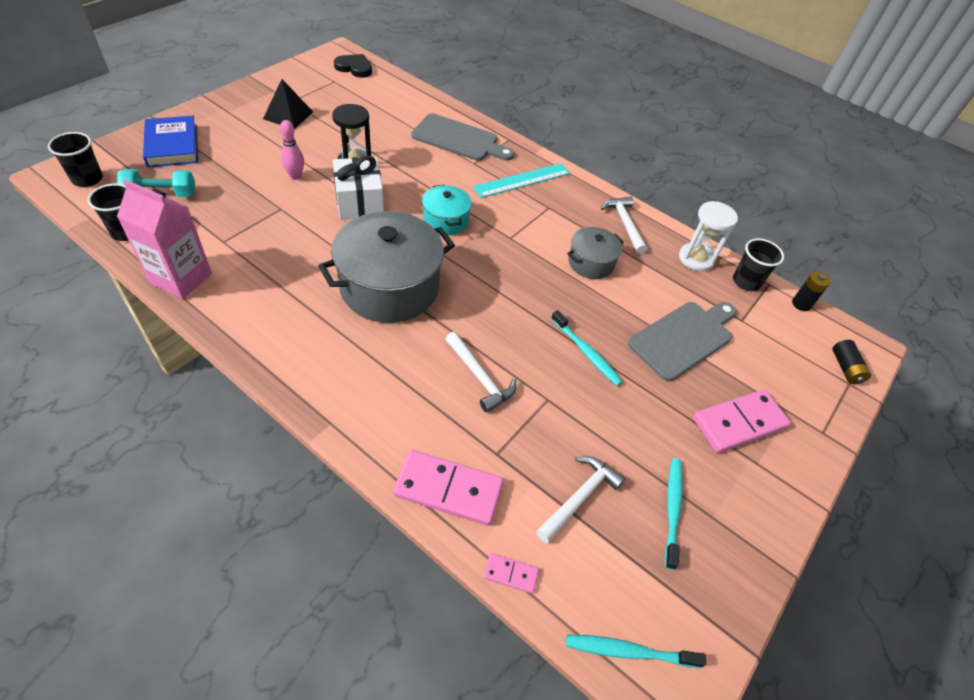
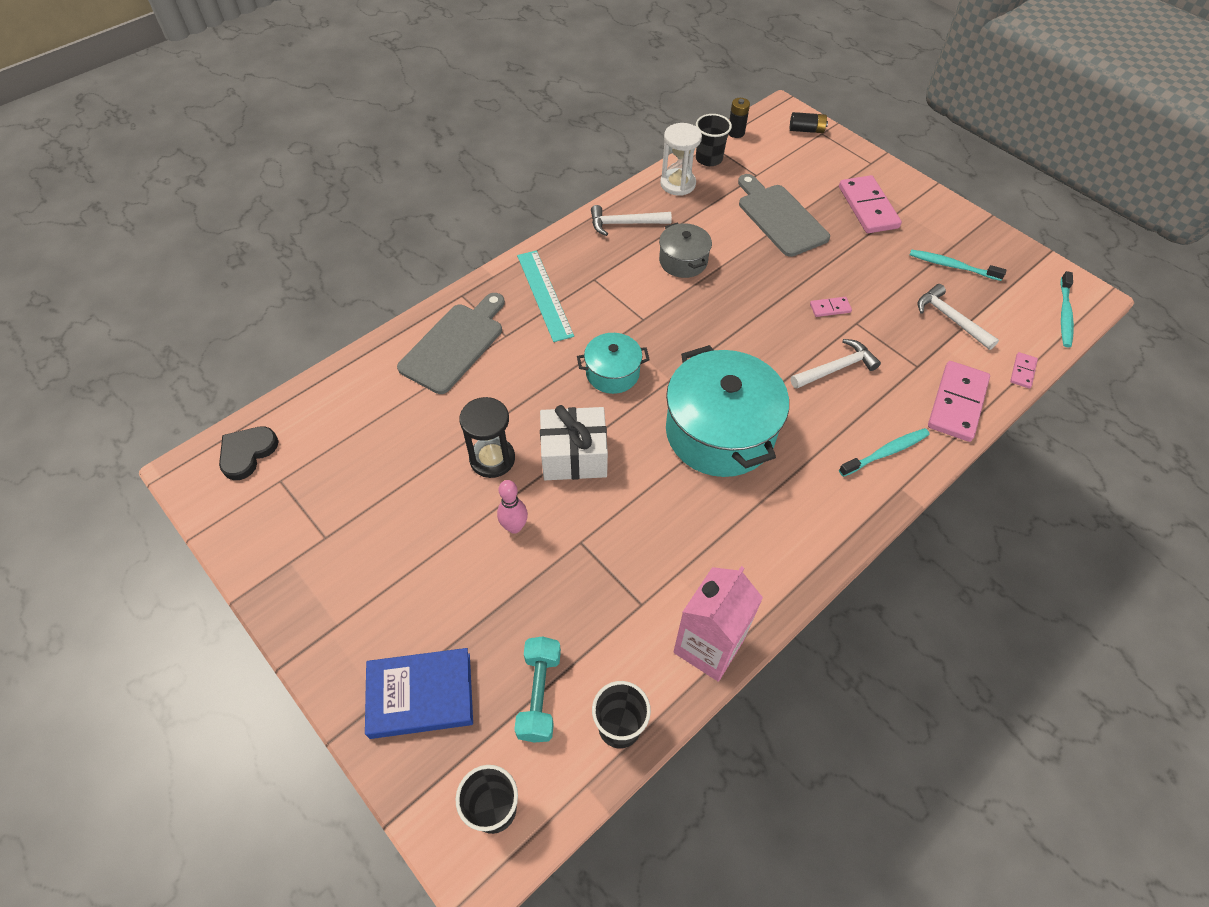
camera: 75 degrees left, 5 degrees up
black pyramid [263,79,313,129] -> none
grey pot [318,211,455,323] -> turquoise pot [666,345,789,477]
turquoise toothbrush [551,310,623,386] -> turquoise toothbrush moved to [839,428,930,477]
none -> pink domino [810,297,852,317]

